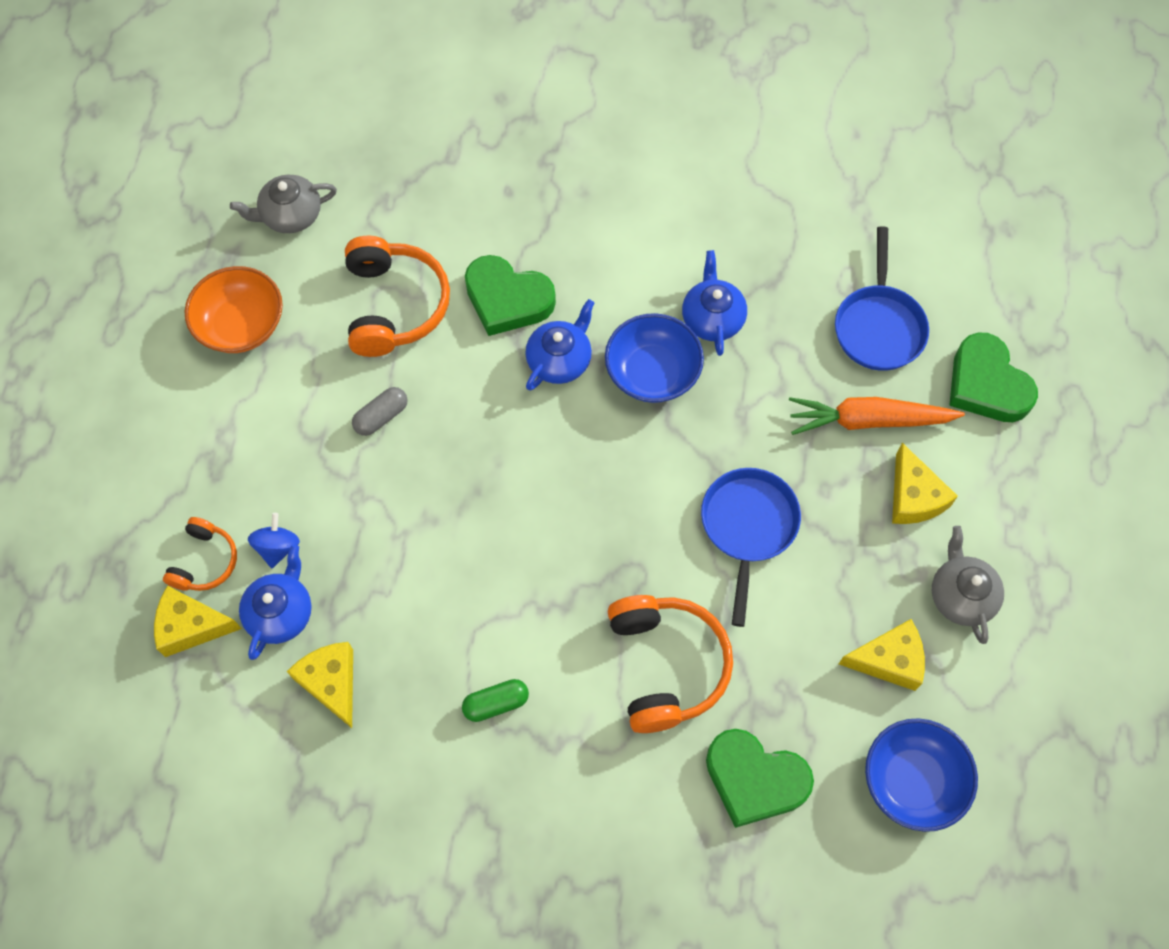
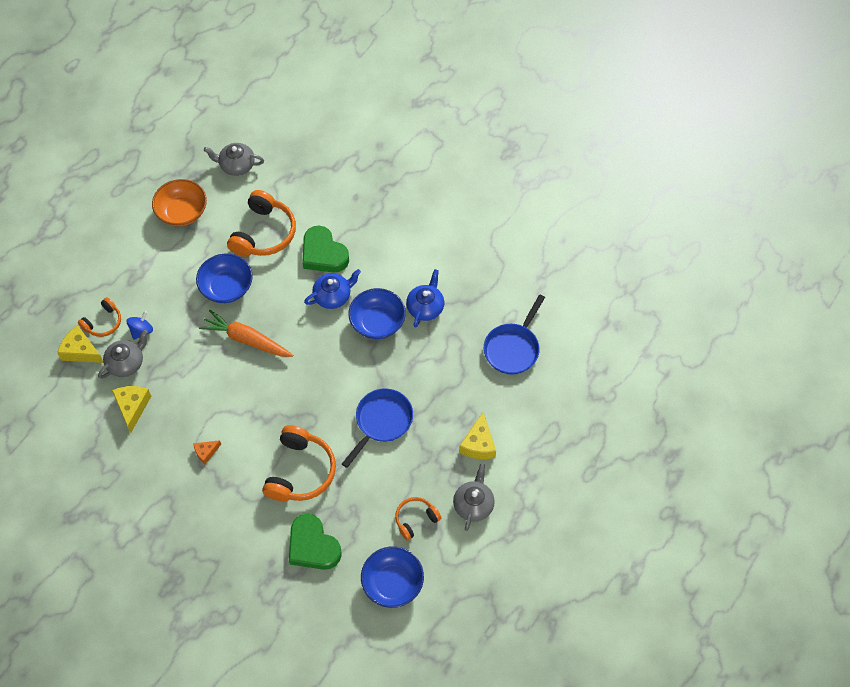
camera: 25 degrees right, 5 degrees down
blue teapot [239,545,312,660] -> grey teapot [98,330,148,379]
grey capsule [352,387,408,436] -> blue bowl [196,254,253,303]
green capsule [462,679,529,722] -> orange cheese [193,440,221,464]
orange carrot [789,397,965,435] -> orange carrot moved to [199,310,293,357]
yellow cheese [839,619,925,691] -> orange headphones [395,497,441,541]
green heart [949,332,1038,422] -> none

